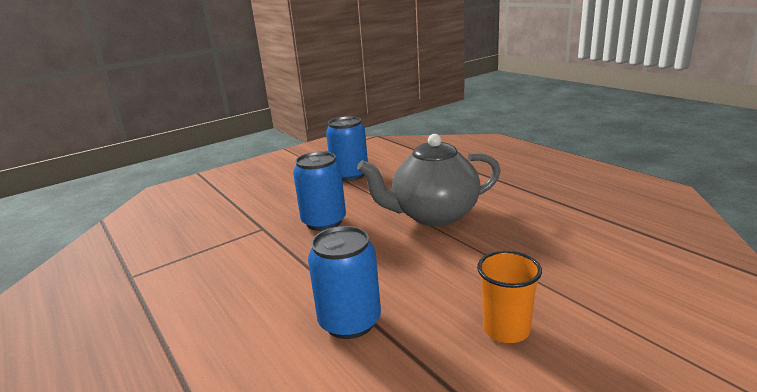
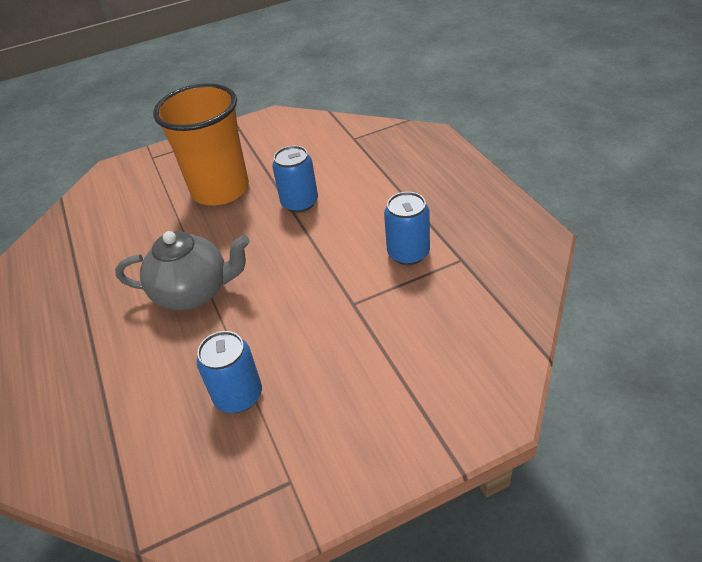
camera: 165 degrees left, 20 degrees up
blue can [293,152,346,231] -> blue can moved to [384,192,430,265]
orange cup [477,251,542,343] -> orange cup [153,83,249,206], size x2.35

